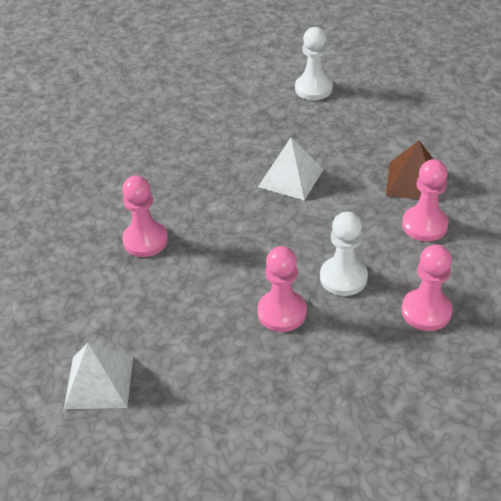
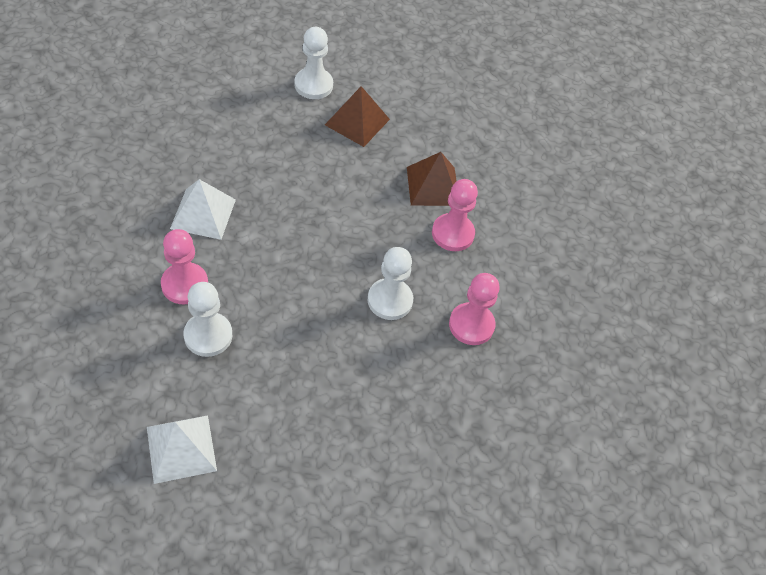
camera: 25 degrees left, 10 degrees up
pink pawn [257,246,307,332] -> none
white pyramid [258,137,323,201] -> white pyramid moved to [170,179,236,240]
none -> white pawn [184,282,232,357]
none -> brown pyramid [325,86,390,147]

